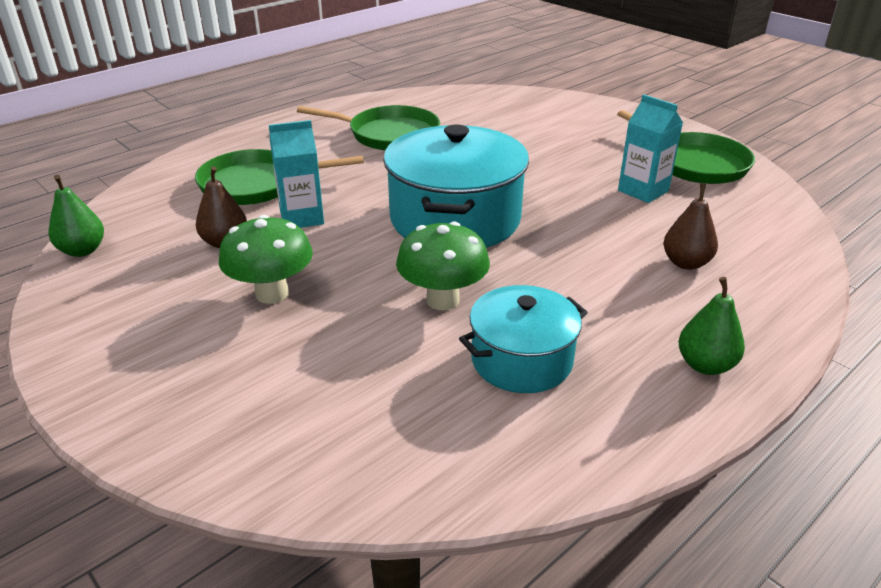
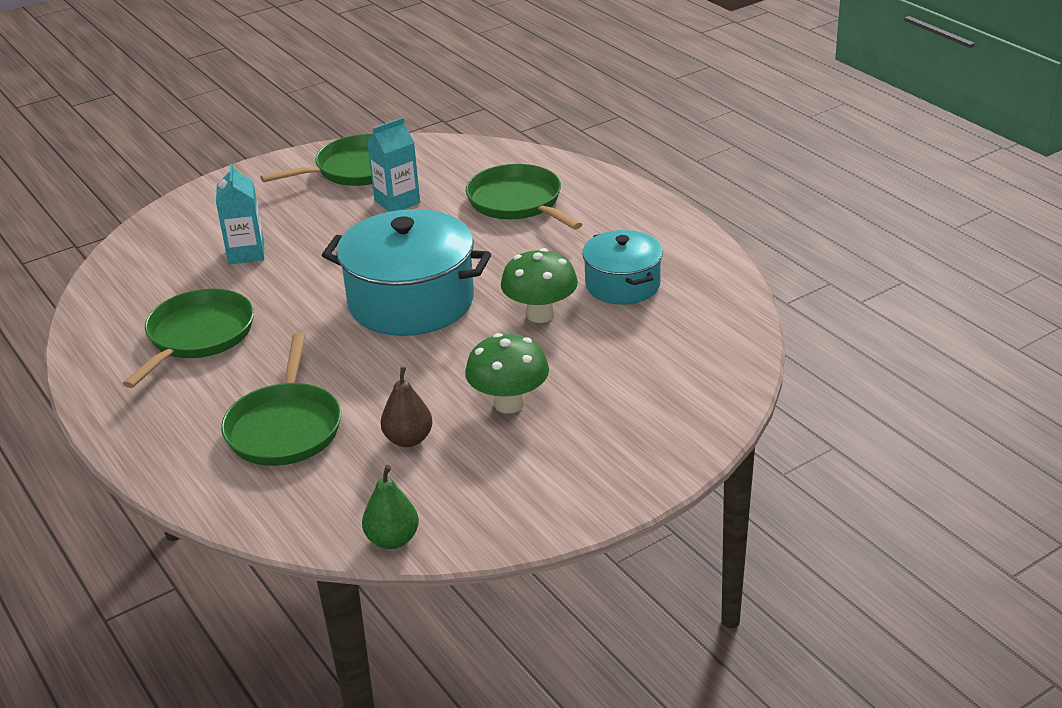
camera: 80 degrees left, 0 degrees up
turquoise carton [269,120,324,228] -> turquoise carton moved to [216,164,264,264]
brown pear [663,183,718,270] -> green pan [466,164,582,229]
green pear [679,277,745,375] -> none

